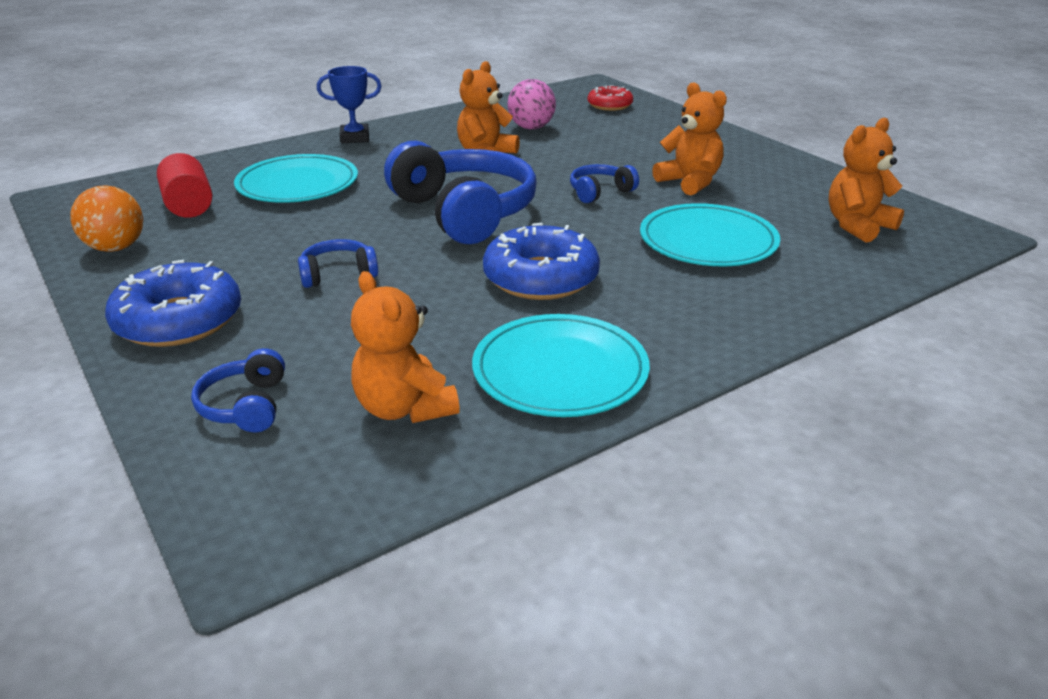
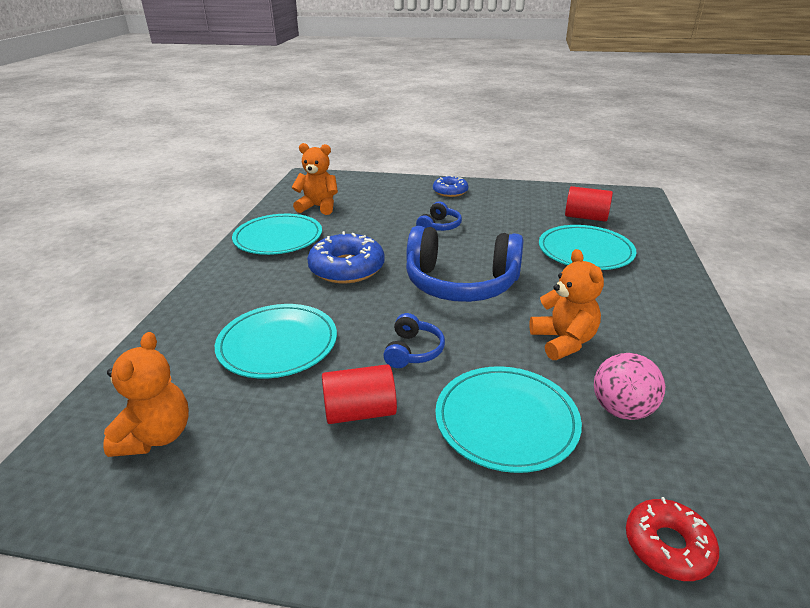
camera: 135 degrees right, 0 degrees up
orange ball [70,186,143,252] -> none
blue donut [105,260,241,347] -> blue donut [433,175,468,197], size x0.60
blue headphones [191,348,285,432] -> none
blue trophy [317,66,382,143] -> none
orange teddy bear [652,82,727,195] -> red cylinder [322,364,397,424]
none -> turquoise plate [435,366,582,473]

